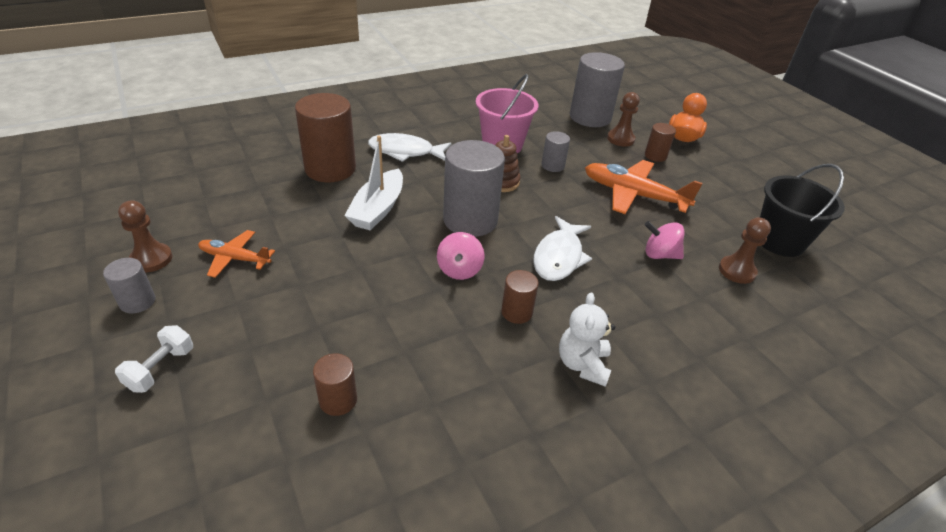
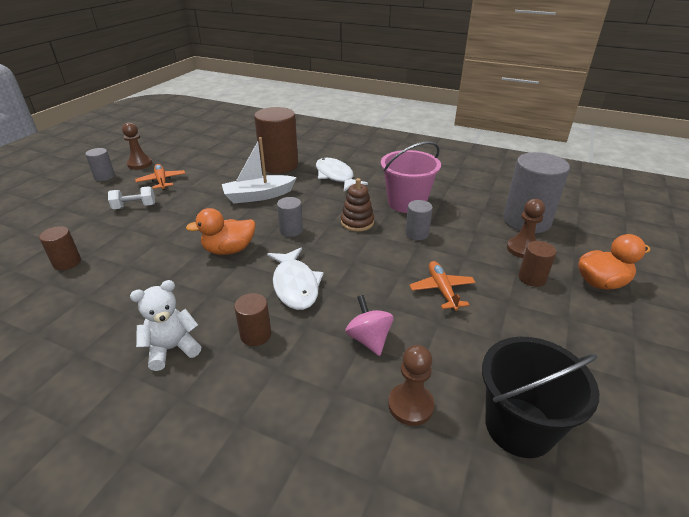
camera: 55 degrees right, 5 degrees down
white dumbbell [115,325,193,393] -> white dumbbell moved to [108,186,155,209]
pink spinning top [437,232,484,280] -> orange duck [186,208,255,255]
grey cylinder [443,140,505,237] -> grey cylinder [277,197,303,237], size x0.49
brown cylinder [501,270,539,324] -> brown cylinder moved to [234,293,271,346]
white fish [533,216,592,281] -> white fish turned 90 degrees counterclockwise [267,248,324,310]
orange plane [585,160,703,214] -> orange plane [409,261,476,311], size x0.58

